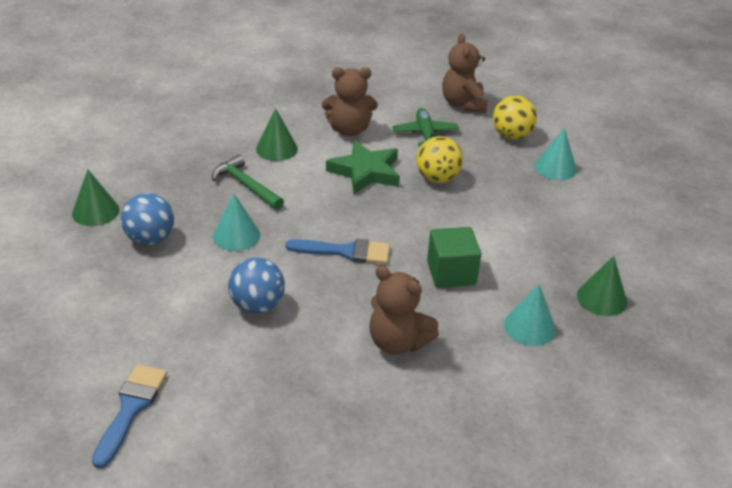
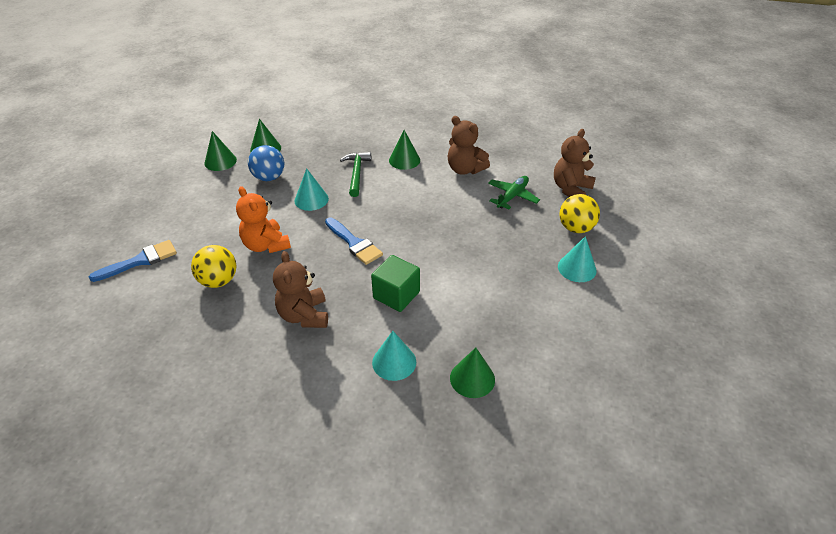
camera: 45 degrees right, 5 degrees up
blue ball [228,257,285,313] -> orange teddy bear [236,186,291,253]
green star [326,140,400,194] -> none
yellow ball [416,136,463,183] -> yellow ball moved to [191,245,236,288]
none -> green cone [205,131,237,171]

